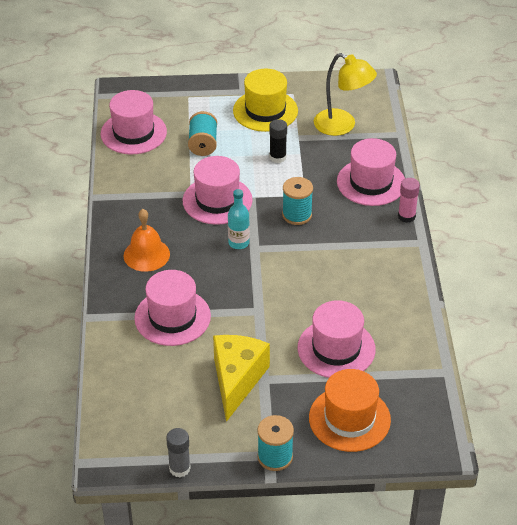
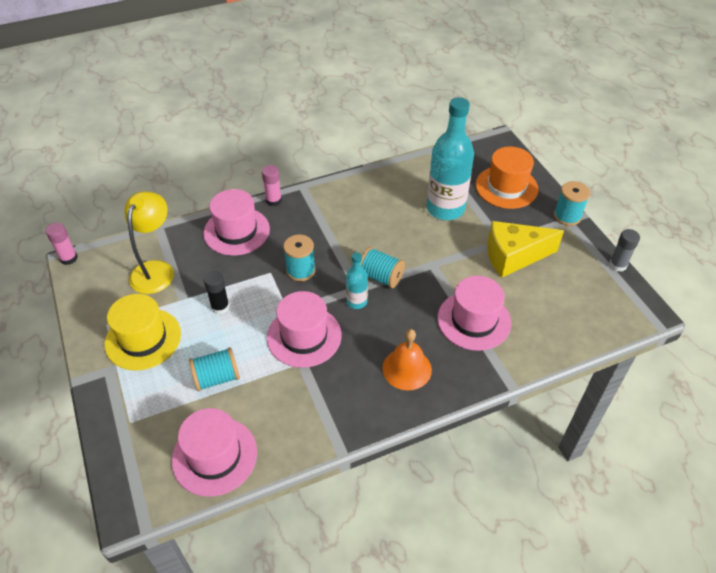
camera: 110 degrees left, 5 degrees up
pink hat [298,300,376,378] -> turquoise bottle [427,97,474,220]
none -> pink glue stick [46,223,78,265]
none -> turquoise spool [361,247,405,288]

